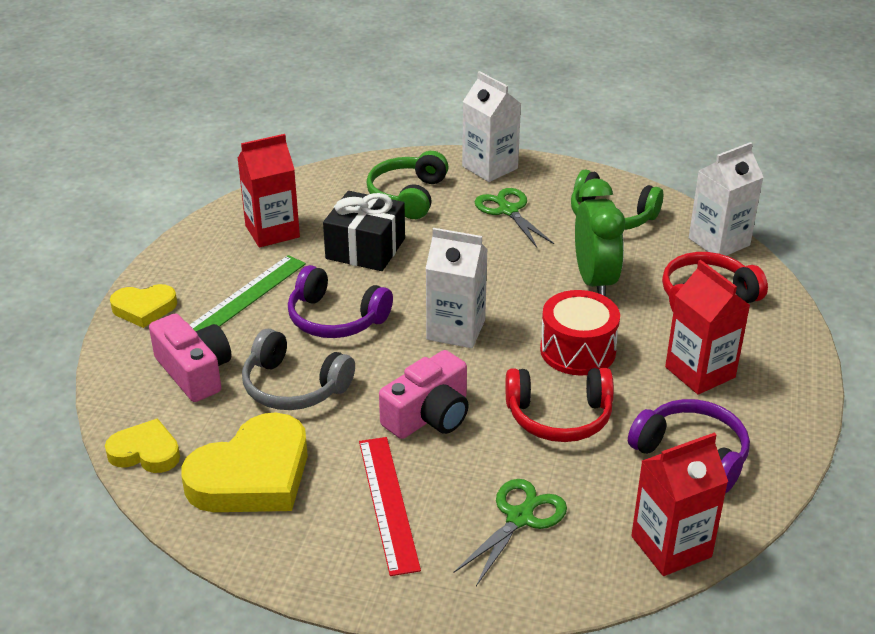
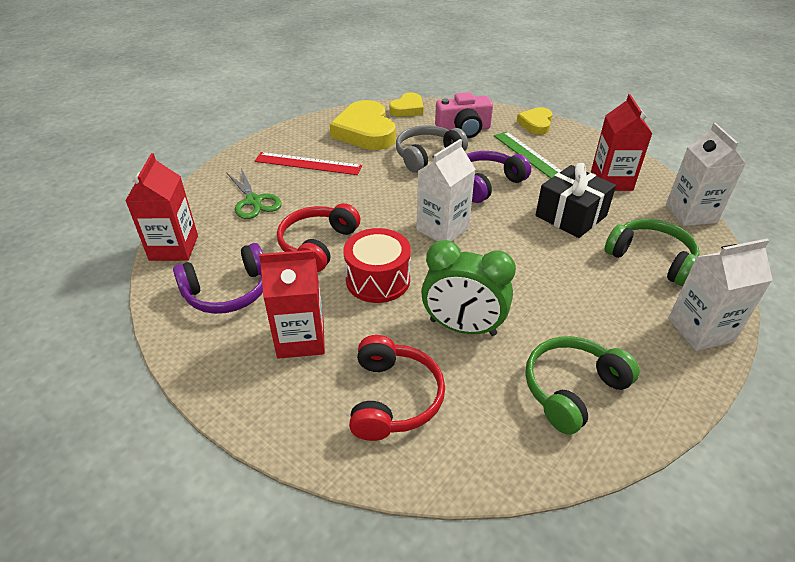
camera: 115 degrees right, 5 degrees up
pink camera [379,350,469,439] -> none
green scissors [474,188,554,248] -> none
white carton [689,142,764,256] -> white carton moved to [666,123,745,226]

